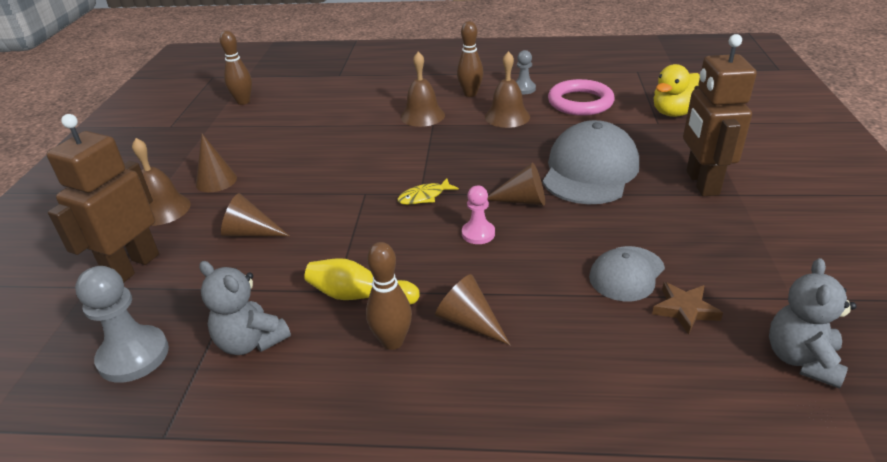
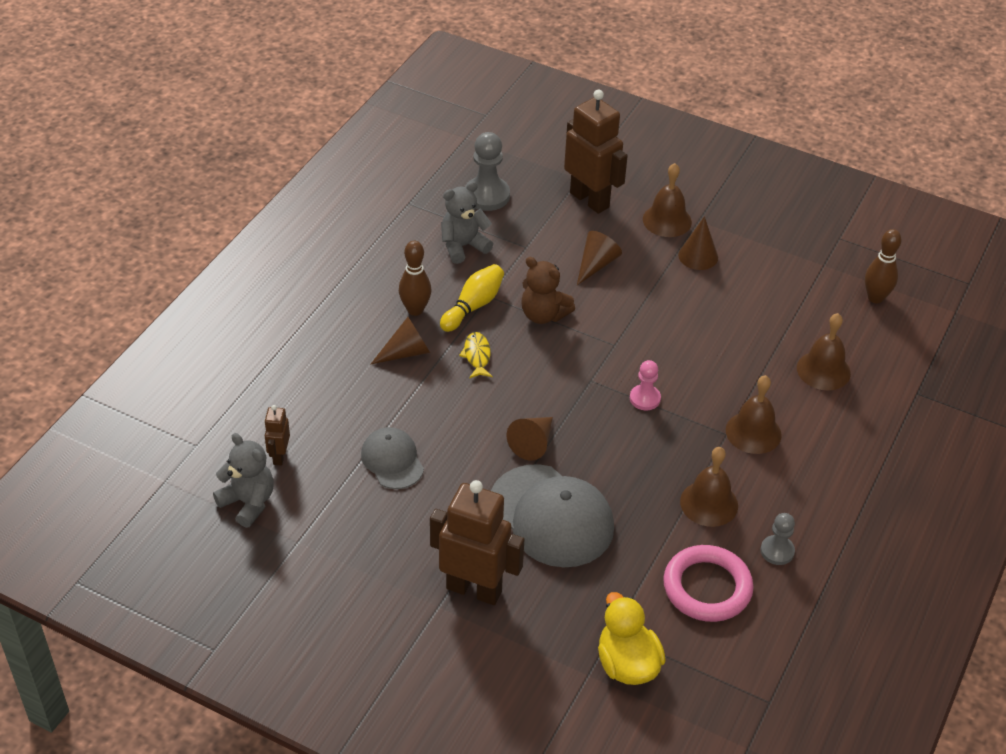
camera: 110 degrees right, 10 degrees up
yellow fish [397,178,459,205] -> yellow fish moved to [459,332,492,378]
brown bowling pin [457,21,484,97] -> none
pink pawn [462,186,495,244] -> pink pawn moved to [630,360,661,410]
brown star [652,282,723,335] -> none
none -> brown robot [264,405,290,466]
none -> brown teddy bear [521,257,575,324]
none -> brown bell [797,313,851,390]

